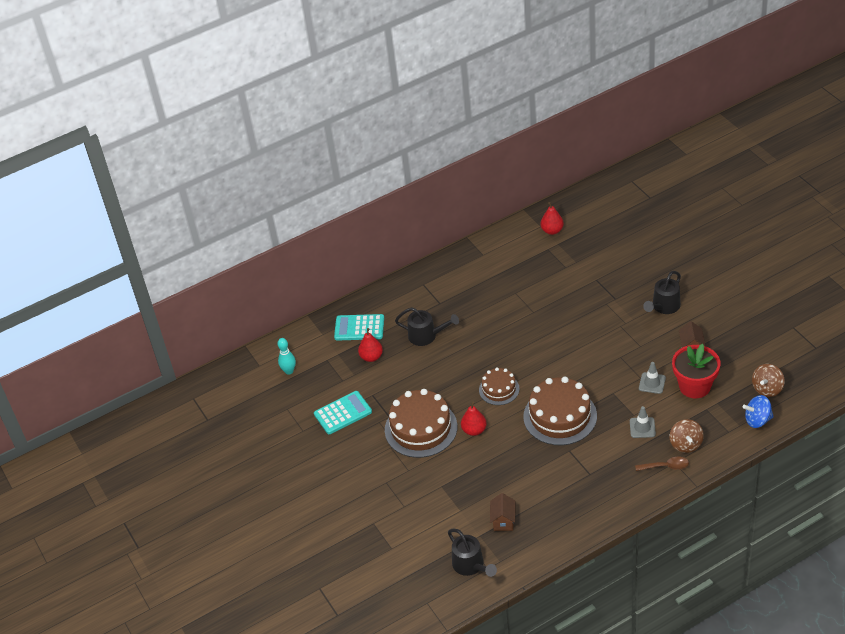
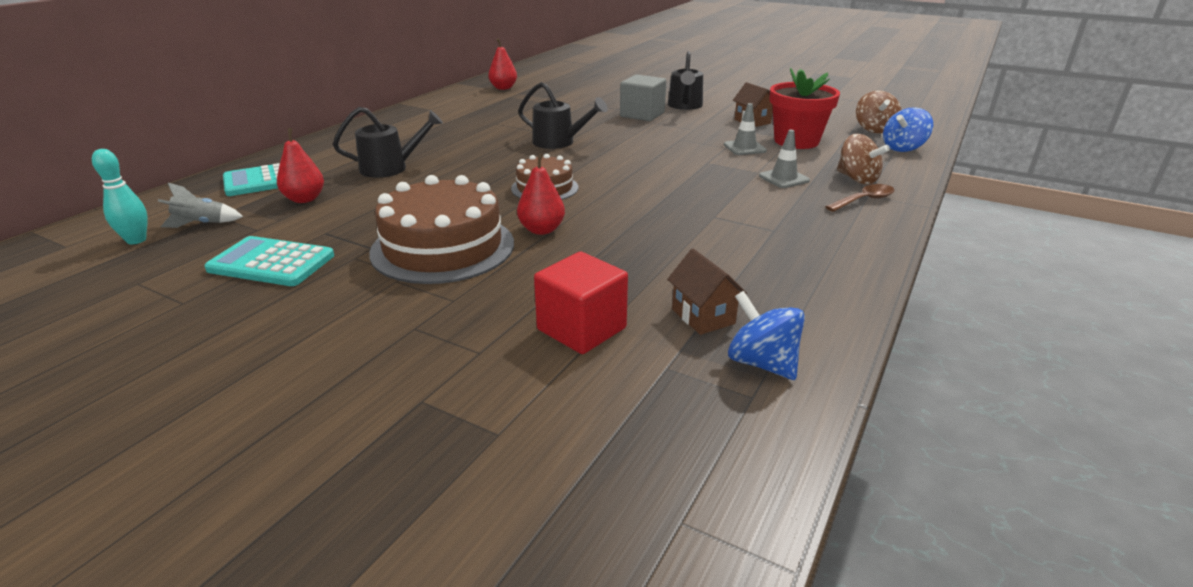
camera: 35 degrees left, 15 degrees down
turquoise calculator [314,391,372,434] -> turquoise calculator turned 105 degrees counterclockwise [204,236,334,286]
black watering can [448,529,497,577] -> black watering can moved to [518,82,608,149]
brown cake [523,377,597,445] -> none
none -> grey rocket [158,183,243,228]
none -> red cube [534,251,628,354]
none -> grey cube [620,74,666,121]
none -> blue spinning top [728,291,805,380]

